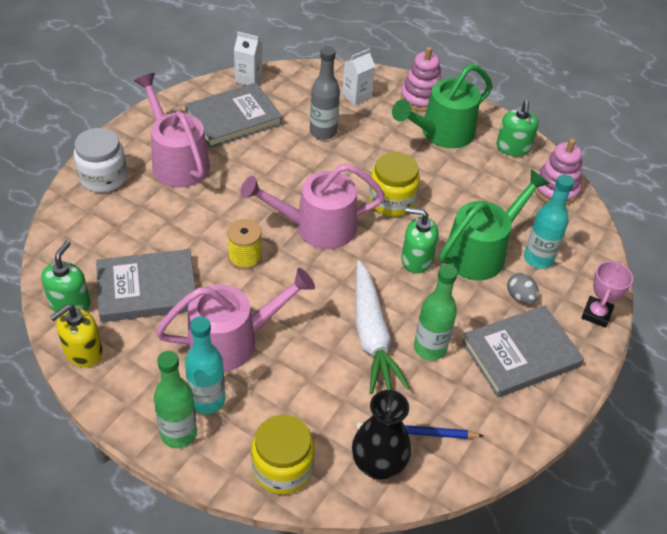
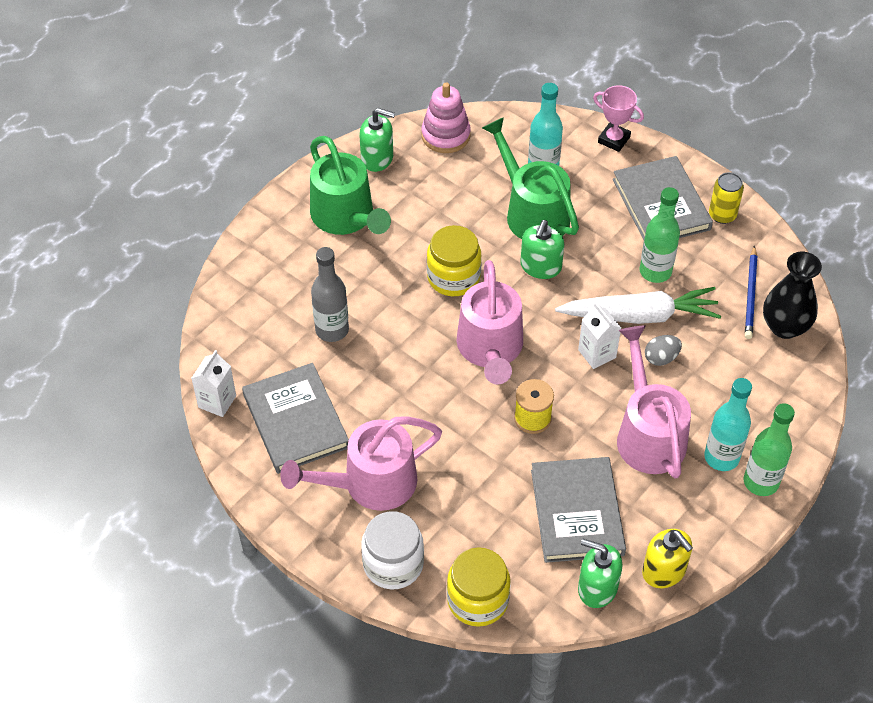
camera: 80 degrees left, 5 degrees up
yellow jar [251,414,315,495] -> yellow jar moved to [447,547,511,627]
white carton [342,49,375,106] -> white carton moved to [578,302,621,369]
pink stacking toy [401,47,442,112] -> none
grey egg [507,273,539,304] -> grey egg moved to [645,335,682,366]
none -> yellow can [709,172,744,224]

